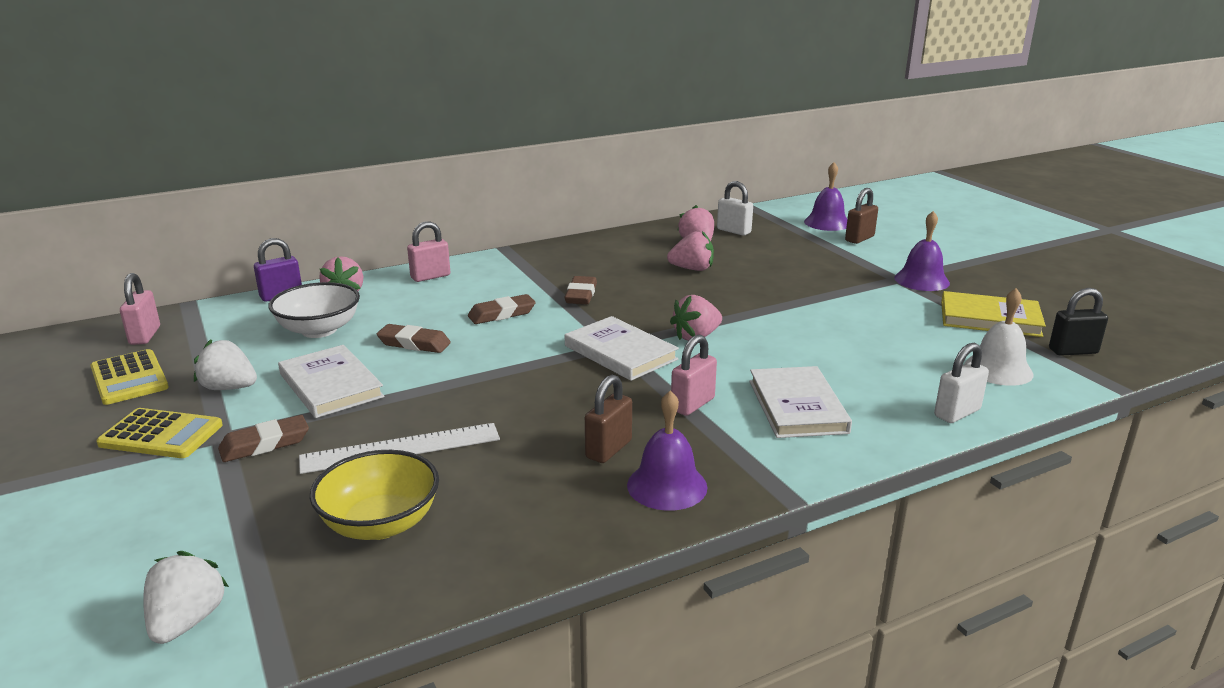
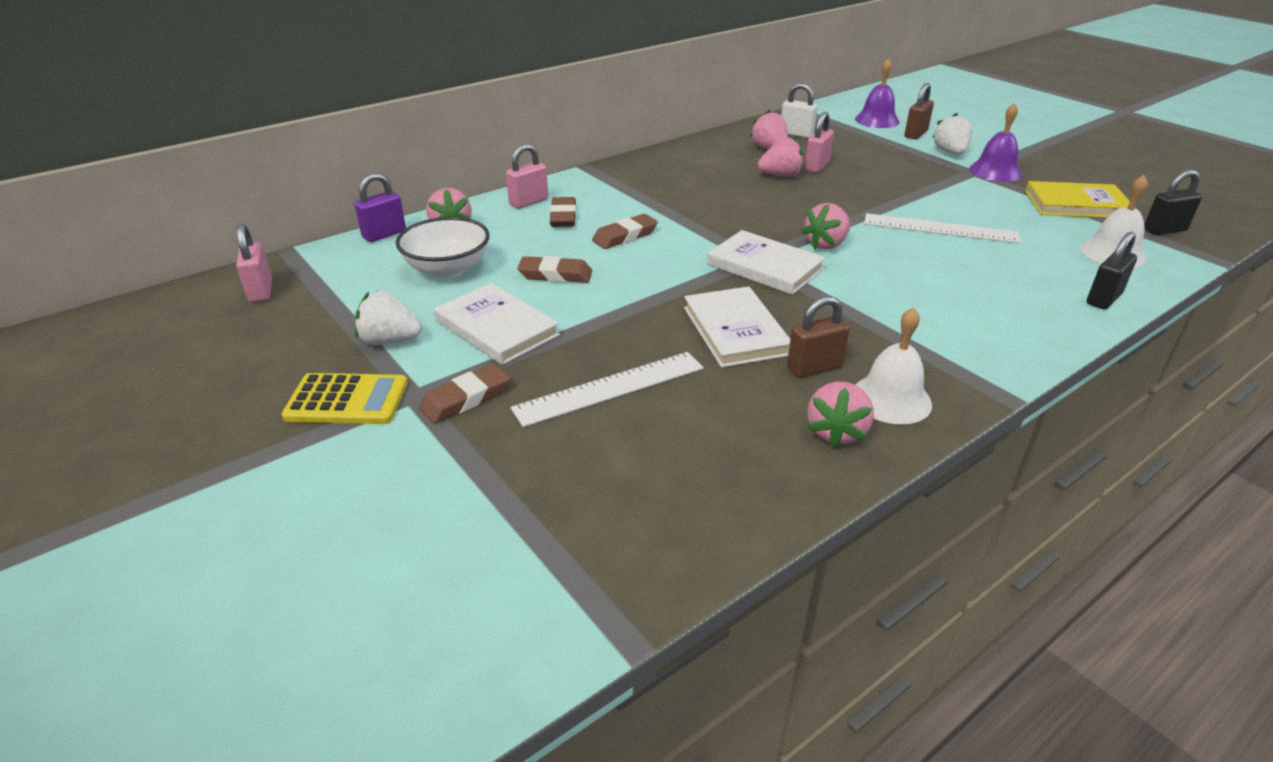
camera: 10 degrees left, 10 degrees up
yellow calculator [90,349,169,405] -> none
white strawberry [143,551,229,644] -> white strawberry moved to [932,113,972,155]
yellow bowl [310,450,439,540] -> none
brown eraser [564,276,597,304] -> brown eraser moved to [550,197,576,227]
brown padlock [585,375,632,463] -> brown padlock turned 45 degrees clockwise [787,296,850,378]
purple bell [627,390,707,511] -> white bell [855,307,932,424]
pink padlock [671,334,717,416] -> pink padlock moved to [804,112,834,173]
white book [749,366,852,438] -> white book moved to [684,286,790,368]
white padlock [934,343,989,423] -> black padlock [1087,232,1137,310]
none -> pink strawberry [807,382,874,448]
none -> white ruler [864,213,1021,244]

